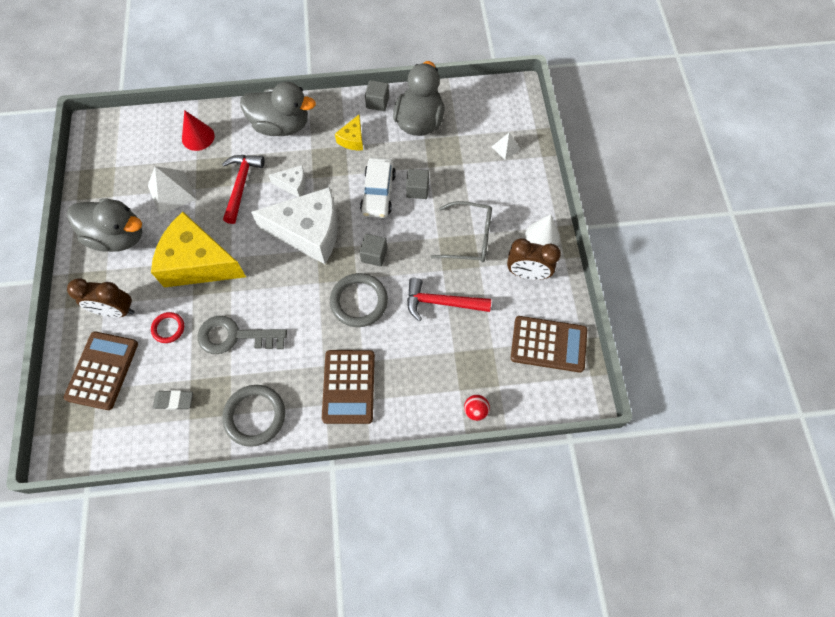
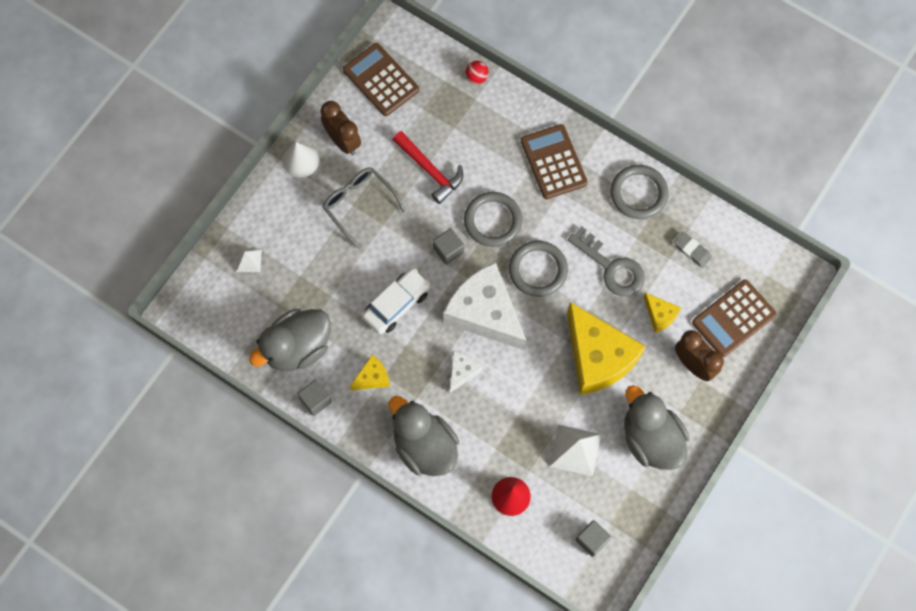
camera: 140 degrees left, 5 degrees up
red ring [151,312,184,343] -> yellow cheese [643,293,681,333]
red hammer [222,155,265,224] -> none
white cheese [269,165,306,197] -> white cheese turned 75 degrees clockwise [450,351,483,393]
brown calculator [322,350,375,424] -> brown calculator turned 60 degrees counterclockwise [521,124,588,199]
grey cube [406,169,429,199] -> grey cube moved to [576,520,611,557]
none -> grey ring [509,241,568,297]

